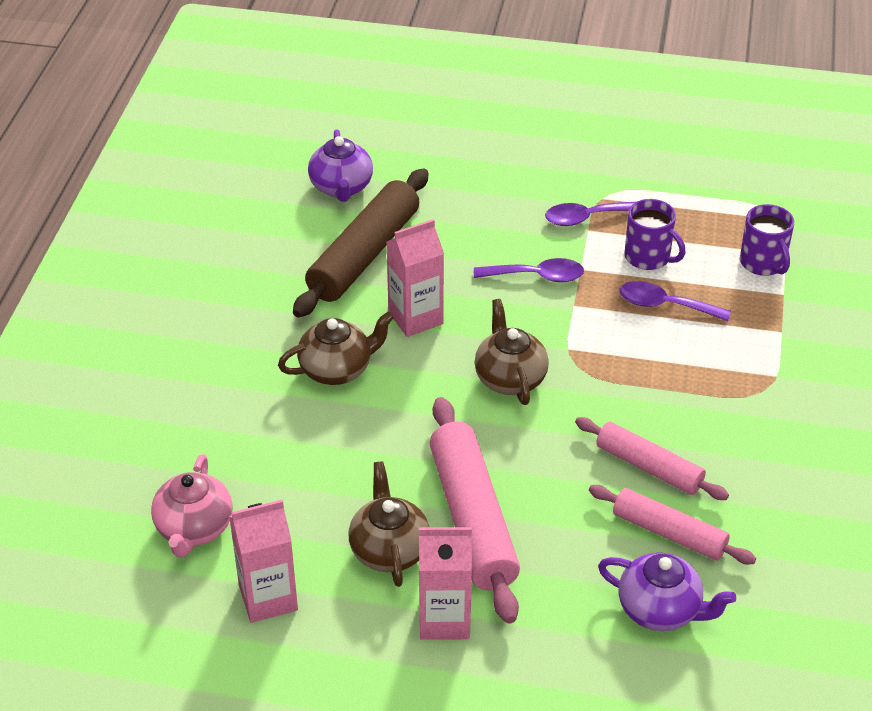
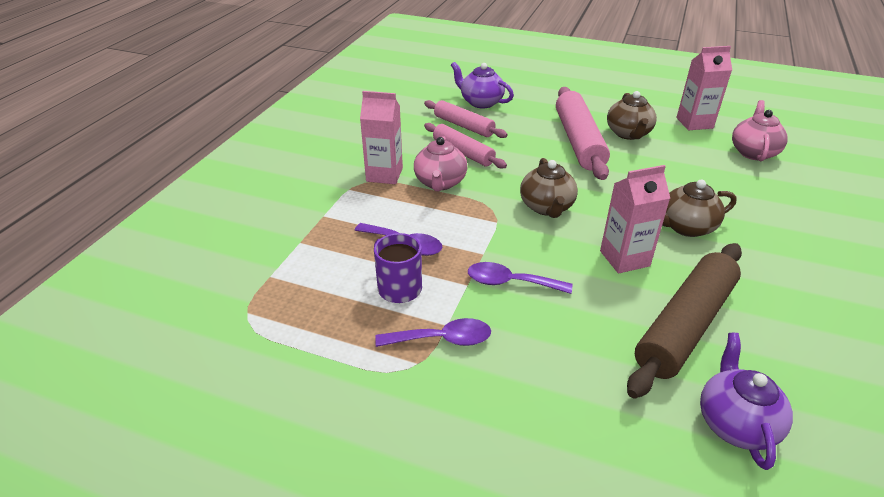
camera: 170 degrees left, 5 degrees down
pink carton [419,527,472,640] -> pink carton moved to [360,91,403,184]
purple mug [740,204,794,276] -> none
none -> pink teapot [414,136,467,191]

